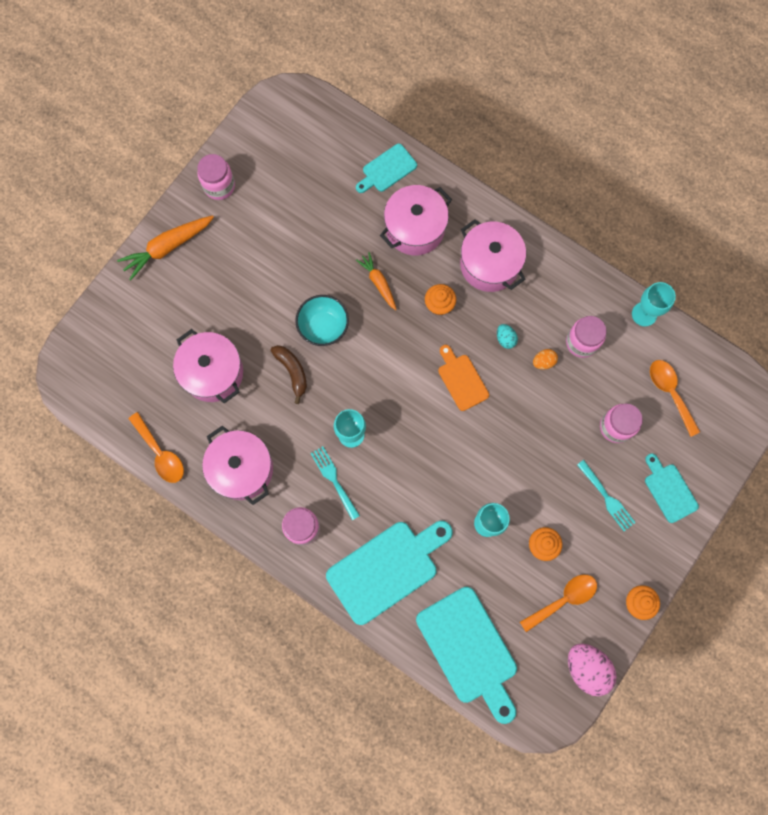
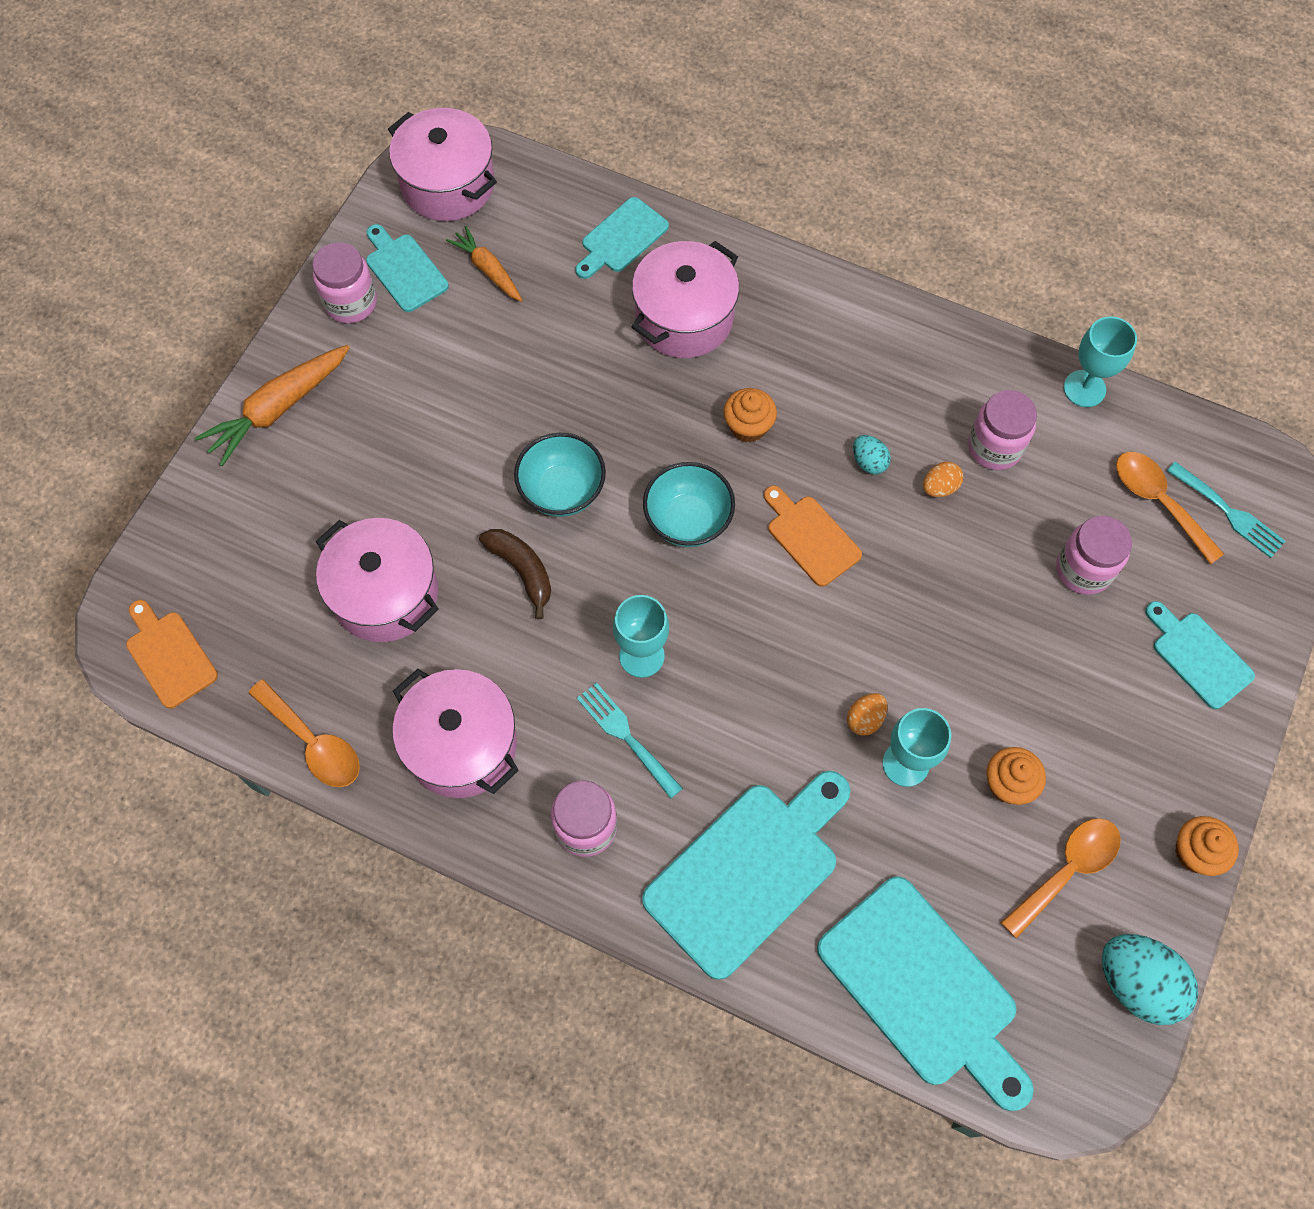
camera: 10 degrees left, 10 degrees down
orange carrot [356,252,397,310] -> orange carrot moved to [446,226,522,302]
pink pot [460,219,526,292] -> pink pot moved to [388,108,497,221]
pink egg [568,644,617,696] -> turquoise egg [1102,934,1198,1025]
turquoise fork [577,460,636,531] -> turquoise fork moved to [1167,462,1286,558]
none -> orange cutting board [126,600,218,709]
none -> turquoise cutting board [366,224,449,312]
none -> turquoise bowl [643,462,735,547]
none -> orange egg [847,693,888,736]

